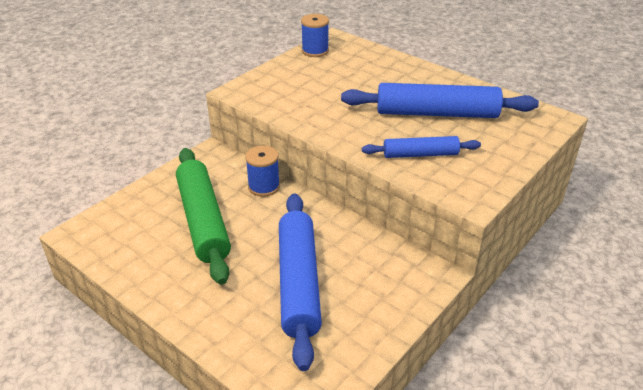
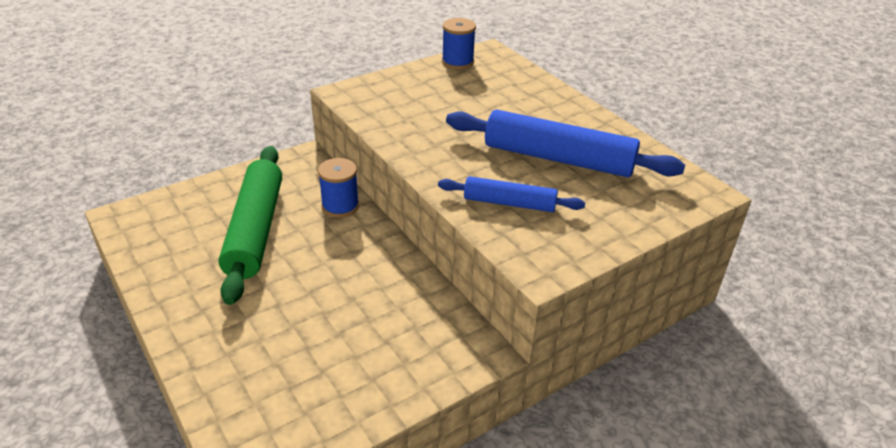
camera: 15 degrees right, 0 degrees up
blue rolling pin [279,194,322,371] -> none

